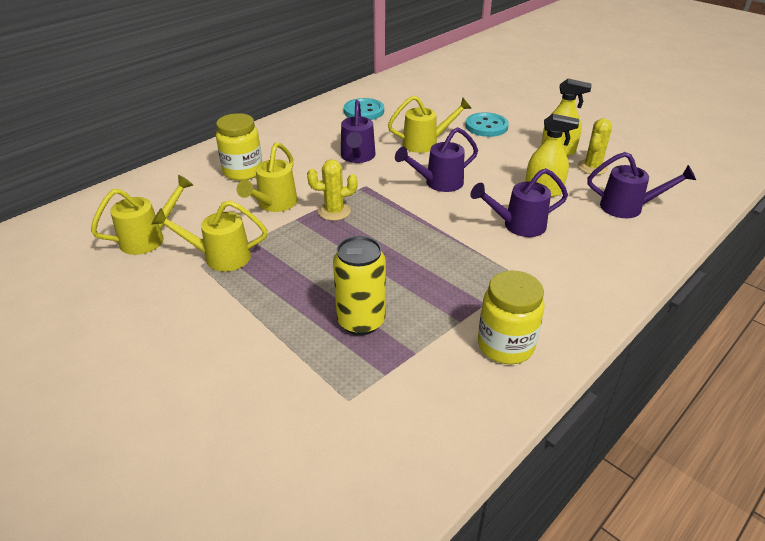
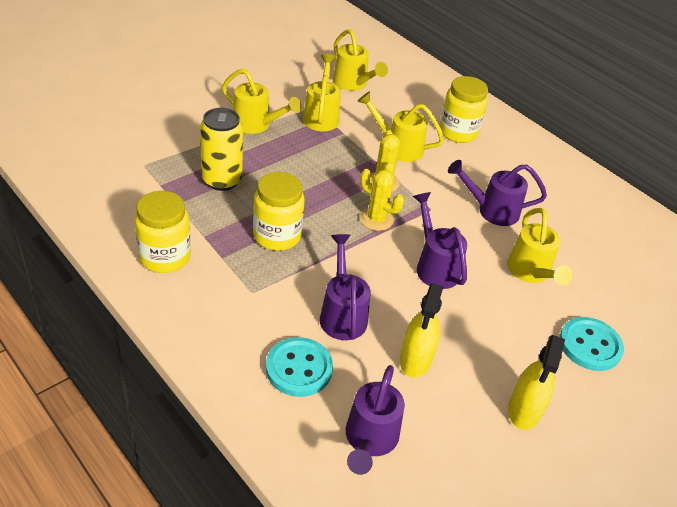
camera: 90 degrees right, 5 degrees up
turquoise button [344,98,384,120] -> turquoise button moved to [266,337,333,397]
yellow cactus [578,118,612,175] -> yellow cactus moved to [360,169,404,231]
none -> yellow watering can [222,69,301,134]
none -> yellow jar [253,172,305,251]

